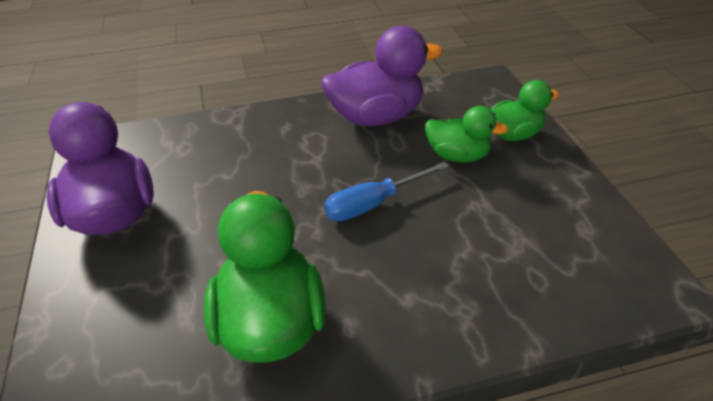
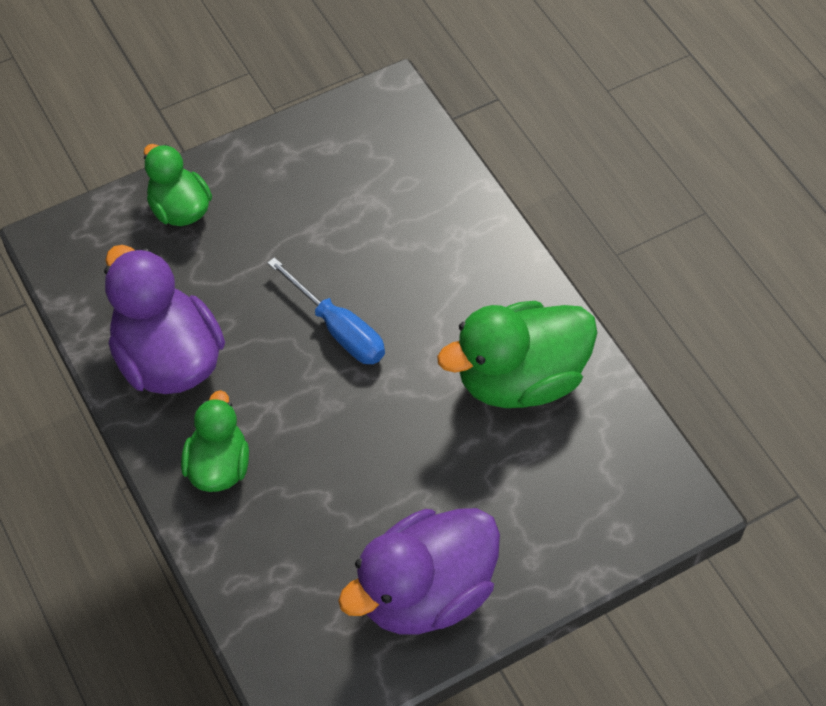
camera: 105 degrees left, 15 degrees up
green duck [425,106,508,163] -> green duck moved to [181,390,249,492]

